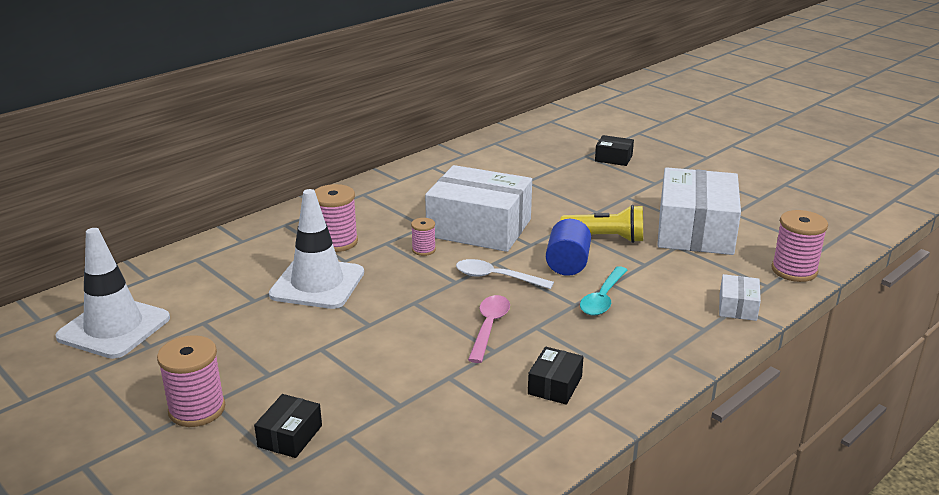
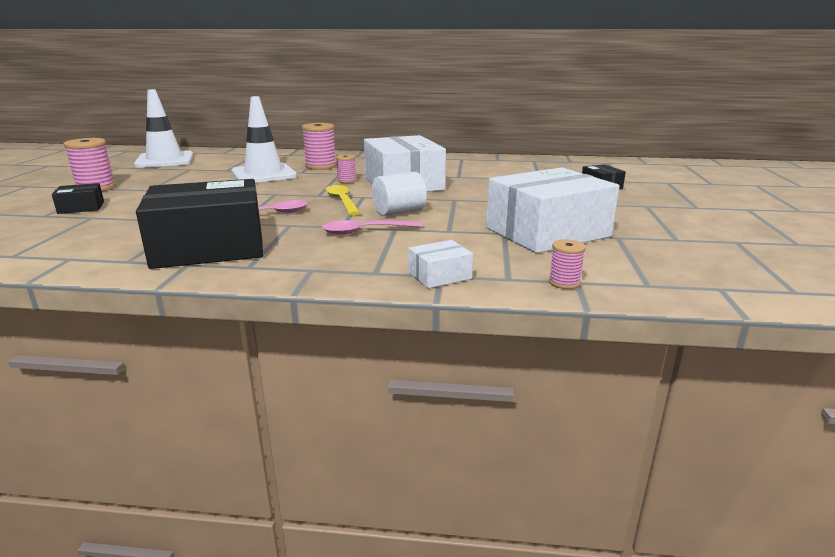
camera: 50 degrees right, 5 degrees down
white spoon [456,259,554,289] -> yellow spoon [325,185,360,215]
black box [528,347,583,405] -> black box [136,179,263,269], size x2.30
blue cylinder [546,219,591,276] -> white cylinder [372,172,427,216]
yellow flashlight [560,205,643,243] -> none
turquoise spoon [580,266,627,316] -> pink spoon [322,220,423,235]
pink spool [771,210,828,282] -> pink spool [549,239,586,289], size x0.56

